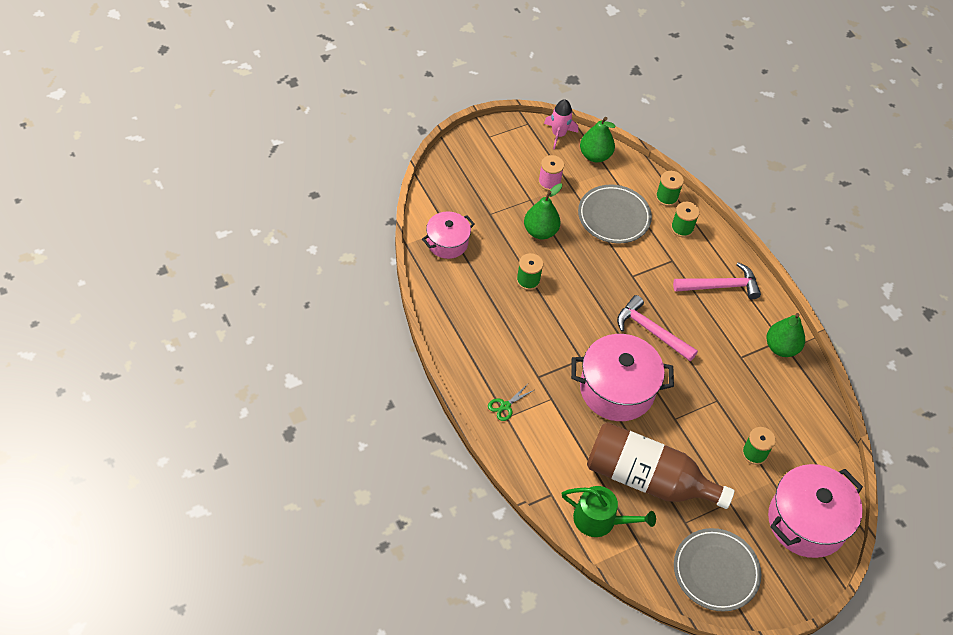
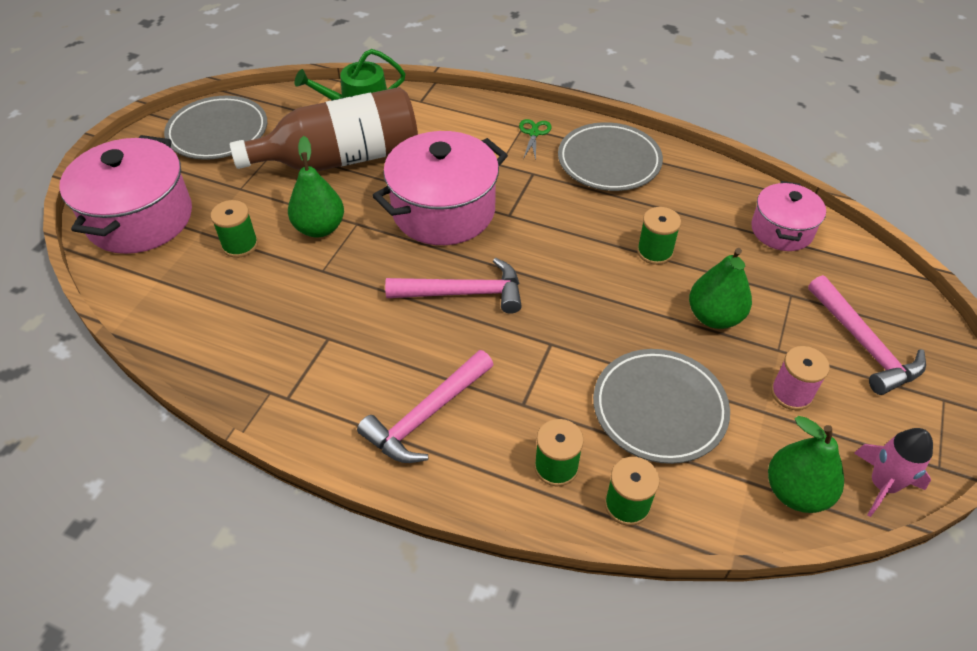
camera: 145 degrees right, 5 degrees down
green pear [767,313,805,357] -> green pear moved to [288,136,344,238]
none -> grey plate [558,122,663,191]
none -> pink hammer [808,275,926,395]

